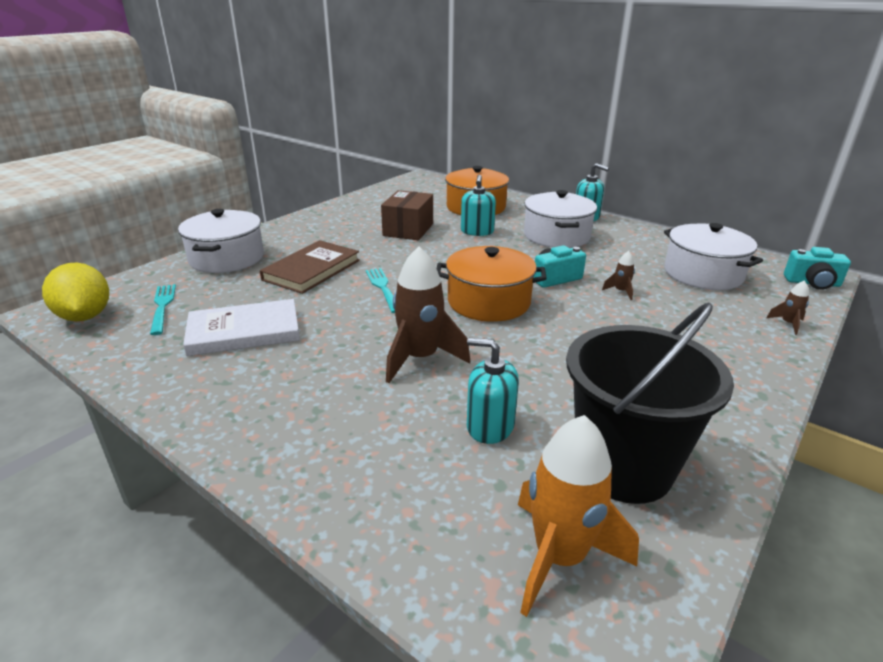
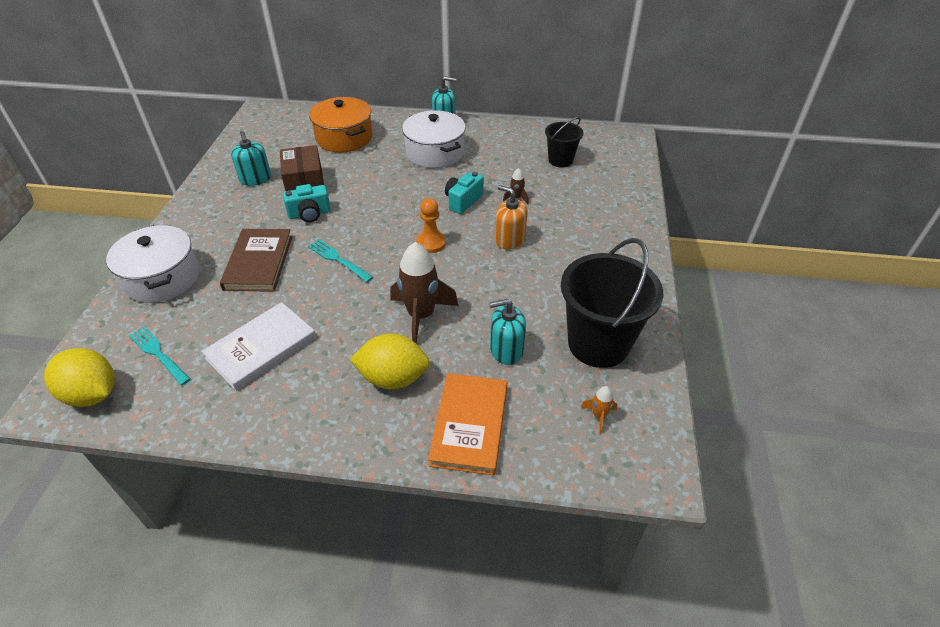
camera: 30 degrees left, 15 degrees up
orange pot [437,246,547,322] -> orange pawn [417,198,446,253]
turquoise soap dispenser [461,175,496,236] -> turquoise soap dispenser moved to [231,131,271,186]
orange rocket [518,415,639,617] -> orange rocket [581,386,617,434], size x0.45
white pot [664,223,763,290] -> black bucket [545,117,584,168]
brown rocket [767,280,809,335] -> none
turquoise camera [784,247,851,290] -> turquoise camera moved to [283,184,331,222]
none -> yellow lemon [350,333,430,389]
none -> orange book [428,373,507,475]
none -> orange soap dispenser [495,185,528,250]

